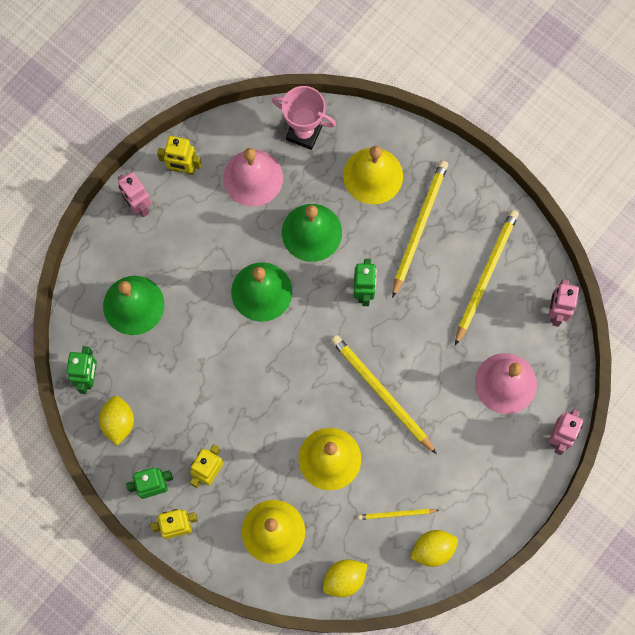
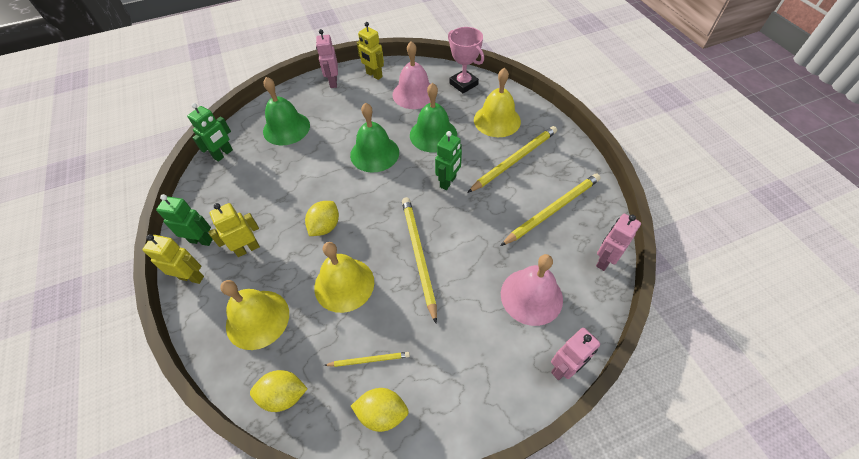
camera: 30 degrees right, 20 degrees down
yellow lemon [99,396,134,445] -> yellow lemon moved to [305,201,339,236]
yellow pencil [358,509,439,520] -> yellow pencil turned 150 degrees clockwise [324,352,410,367]

